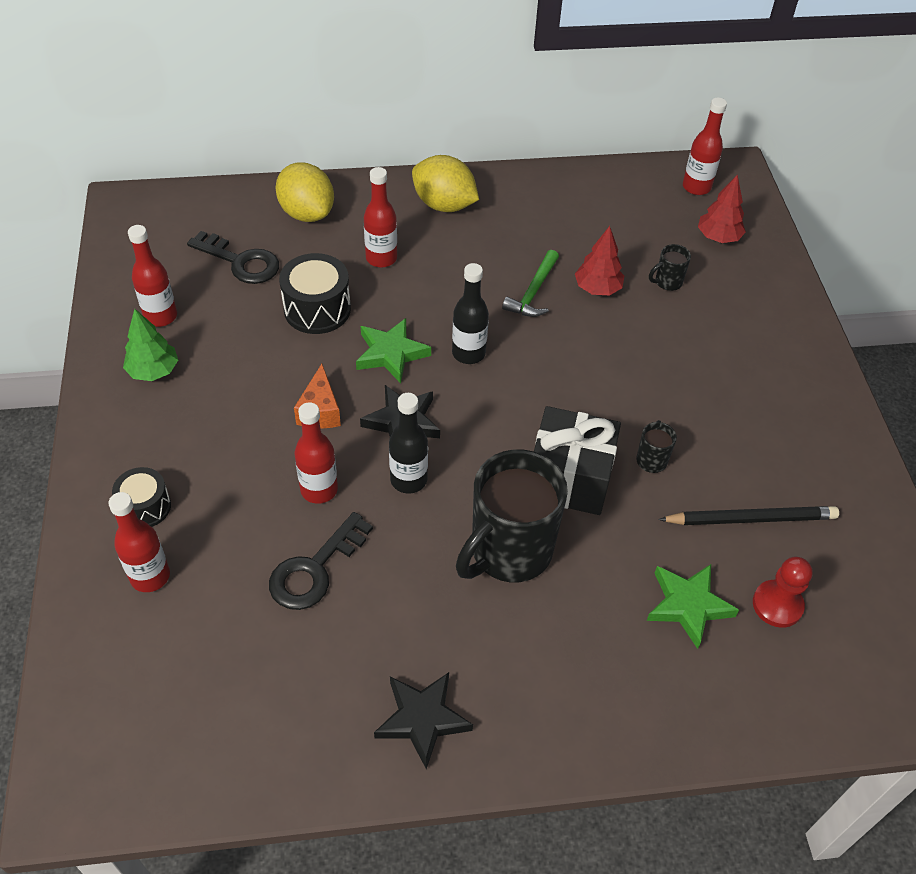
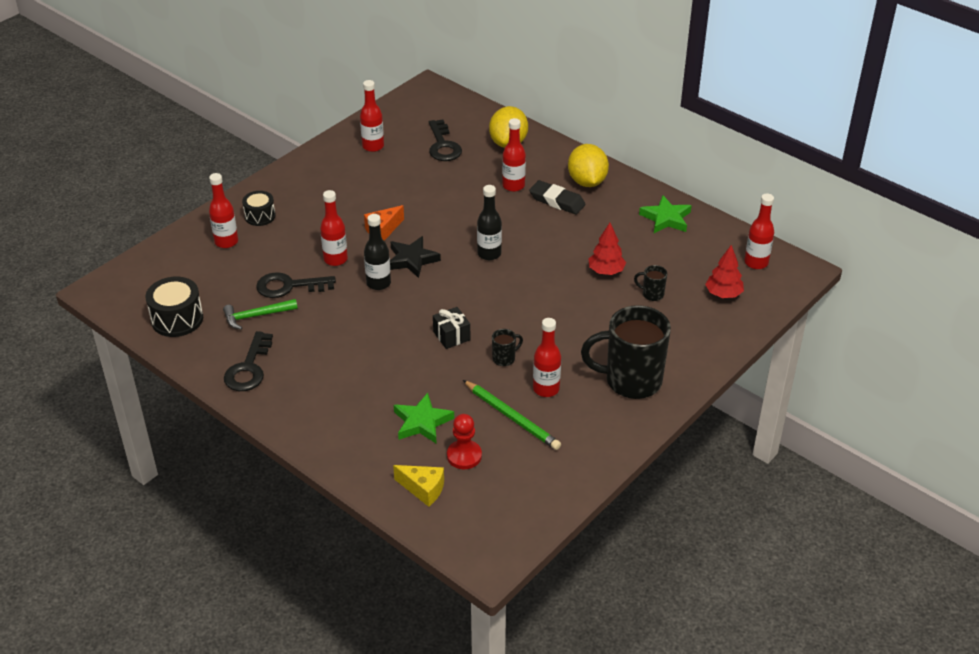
camera: 50 degrees right, 10 degrees down
green tree [123,309,178,381] -> none
black drum [279,253,351,334] -> black drum moved to [146,277,203,337]
green star [356,318,431,383] -> green star moved to [639,195,692,233]
black star [374,672,473,769] -> black key [224,331,273,391]
black mug [456,450,568,582] -> black mug moved to [581,305,671,399]
green hammer [502,250,559,317] -> green hammer moved to [223,299,298,330]
black gift [534,406,621,515] -> black gift [433,307,470,349], size x0.55
black pencil [658,506,839,525] -> green pencil [463,380,561,450]
none -> yellow cheese [393,465,444,507]
none -> black eraser [529,180,586,215]
none -> red bottle [533,318,561,397]

